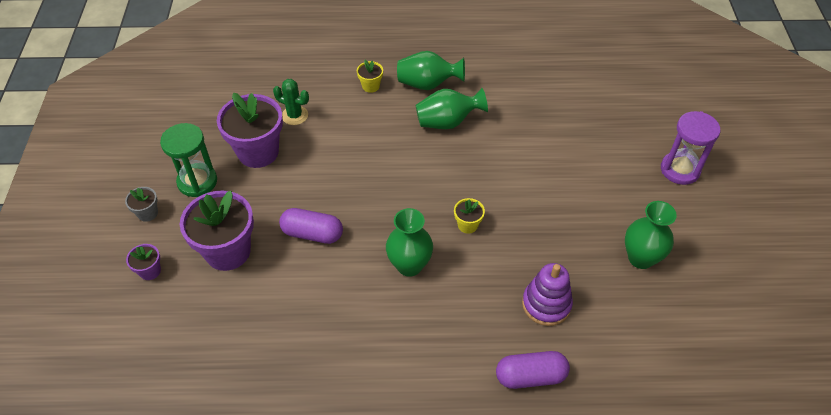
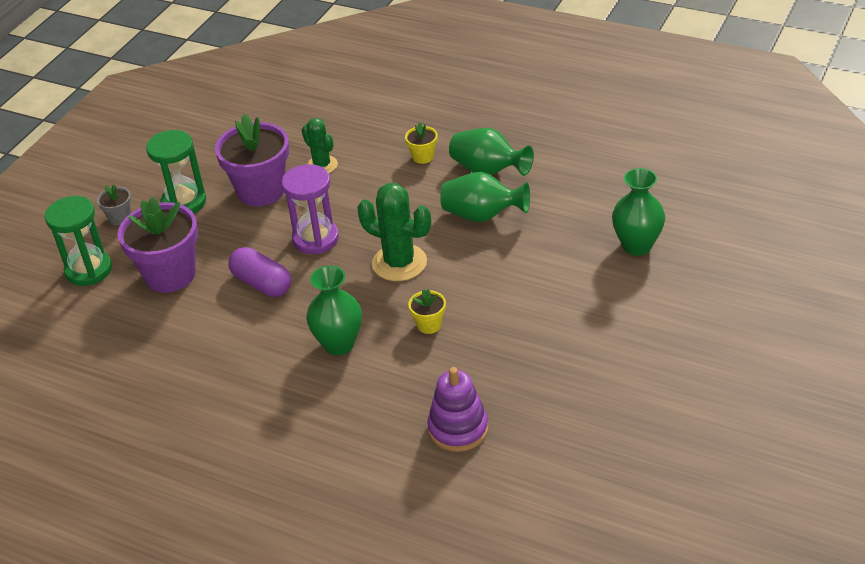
camera: 30 degrees right, 10 degrees down
purple flower pot [126,244,161,280] -> green hourglass [45,196,112,286]
purple capsule [496,351,570,389] -> none
green vase [625,201,677,269] -> green vase moved to [612,168,665,256]
purple hourglass [661,111,721,185] -> purple hourglass moved to [282,164,339,254]
none -> green cactus [357,183,431,281]

